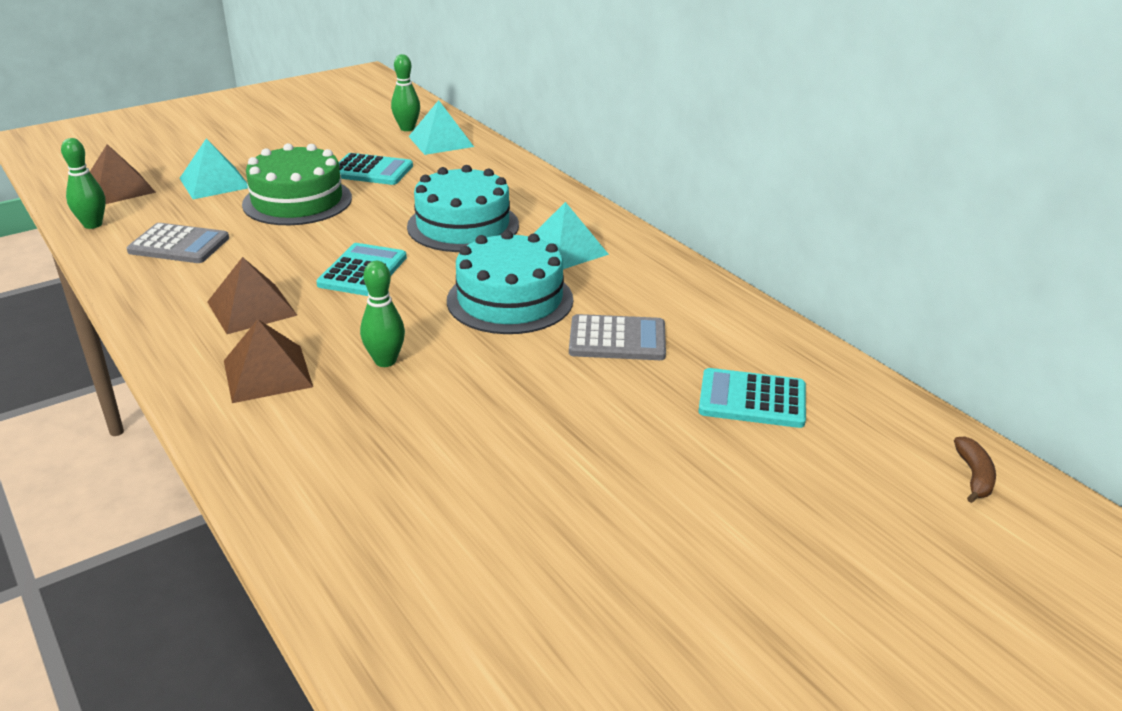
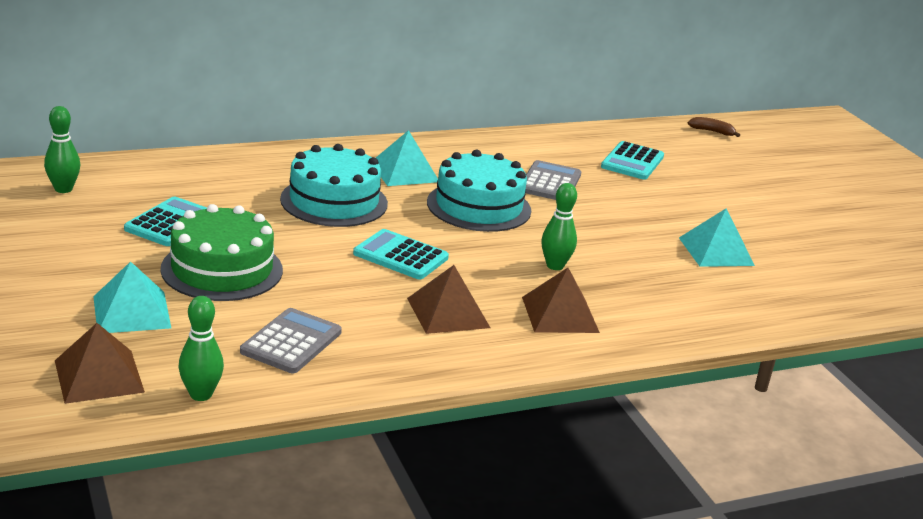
camera: 80 degrees left, 5 degrees down
turquoise pyramid [408,100,474,155] -> turquoise pyramid moved to [679,208,755,267]

